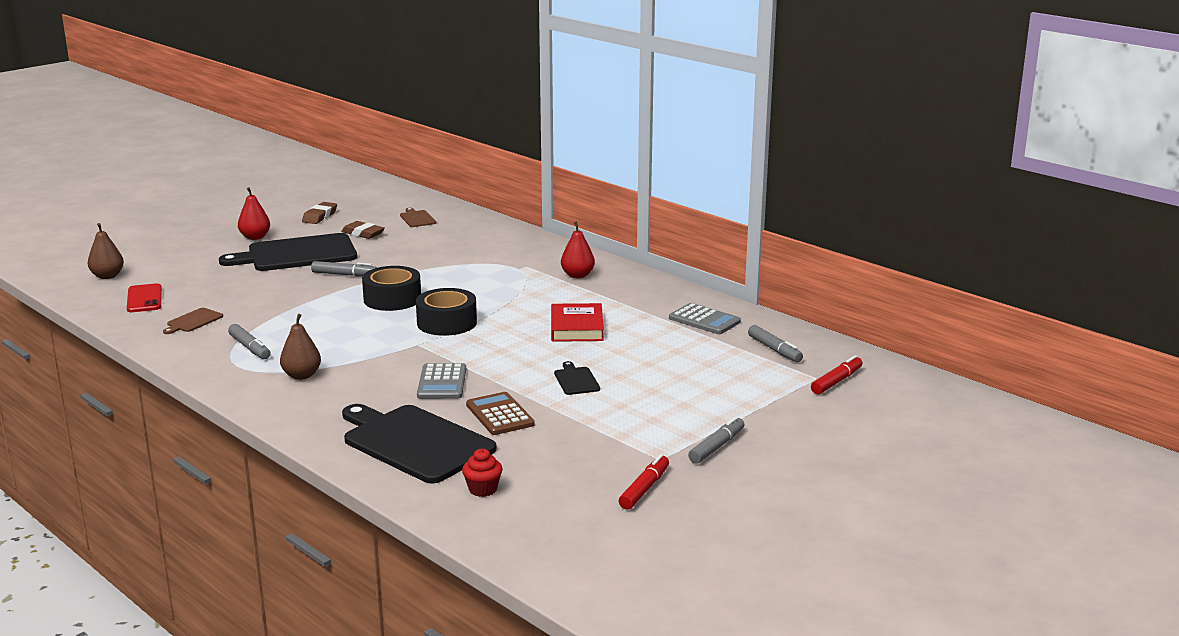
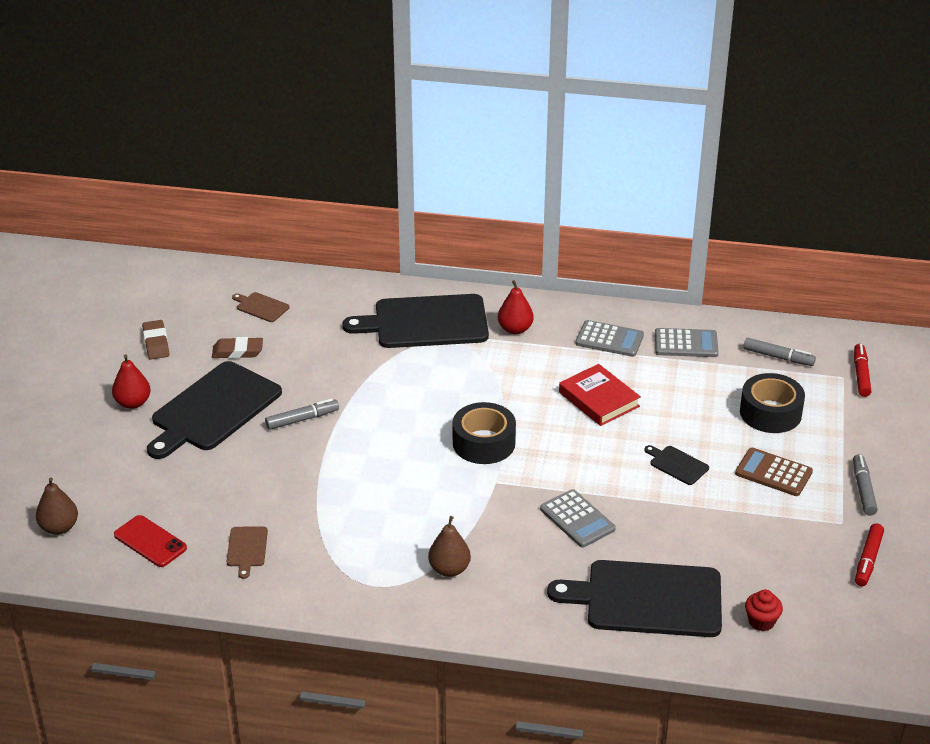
camera: 35 degrees left, 15 degrees up
grey marker [228,324,271,359] -> none
black tape [362,266,421,311] -> black tape moved to [740,373,805,433]
brown calculator [466,392,535,435] -> brown calculator moved to [735,448,813,496]
red marker [619,454,669,510] -> red marker turned 150 degrees counterclockwise [855,523,884,586]
none -> black cutting board [342,294,489,348]
none -> grey calculator [576,320,644,357]

